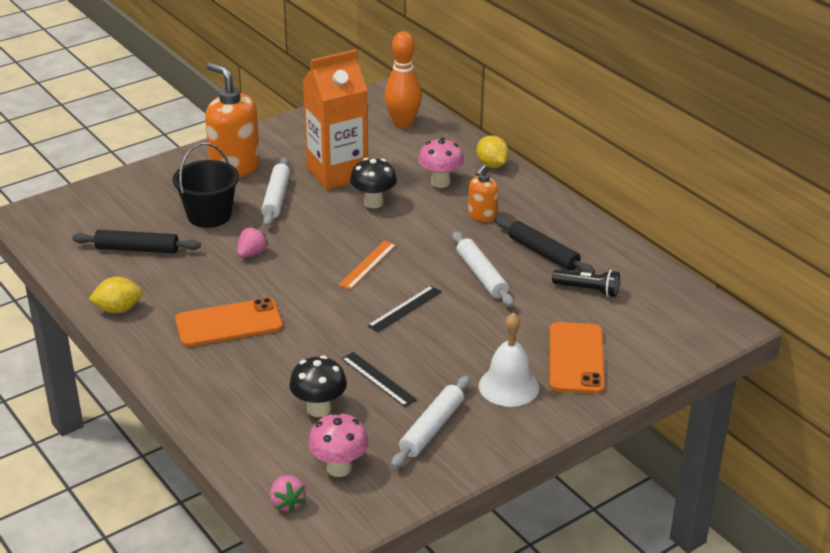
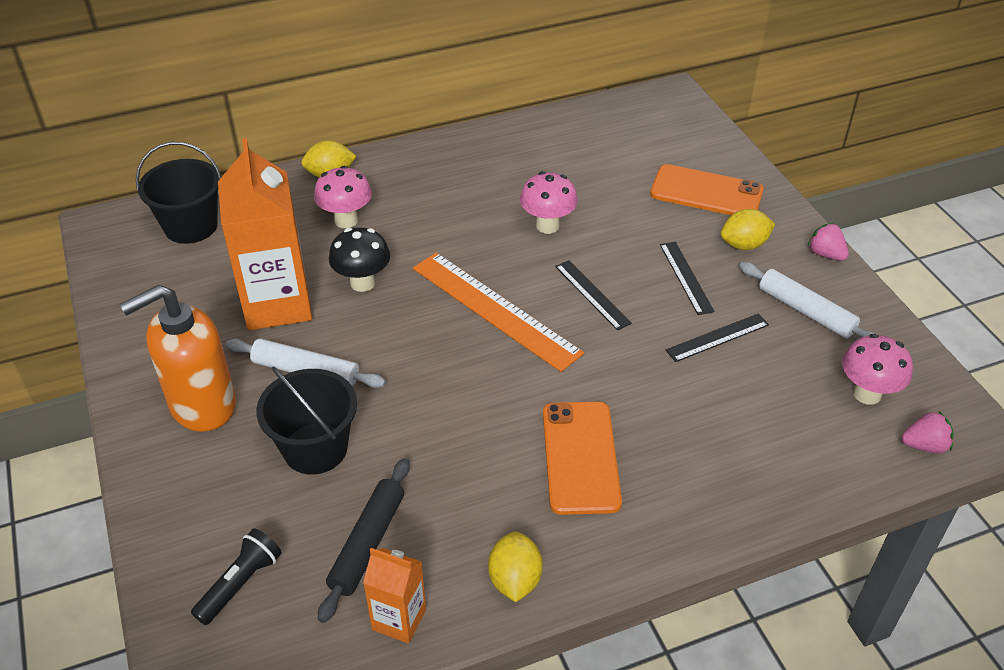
camera: 75 degrees left, 10 degrees up
pink strawberry [237,227,269,258] -> pink strawberry moved to [808,223,849,261]
black mushroom [289,356,347,417] -> none
orange ruler [338,241,396,290] -> orange ruler [413,253,584,372], size x1.89
orange bowling pin [384,31,422,128] -> black bucket [136,142,221,244]
white rolling pin [452,232,514,307] -> pink mushroom [520,171,578,234]
orange soap dispenser [468,164,498,222] -> none
white bell [479,312,539,407] -> yellow lemon [720,209,775,250]
black rolling pin [495,217,595,274] -> none
black flashlight [552,270,620,297] -> black flashlight moved to [191,528,282,625]
none -> orange carton [363,548,426,644]
none -> black ruler [660,242,715,315]

